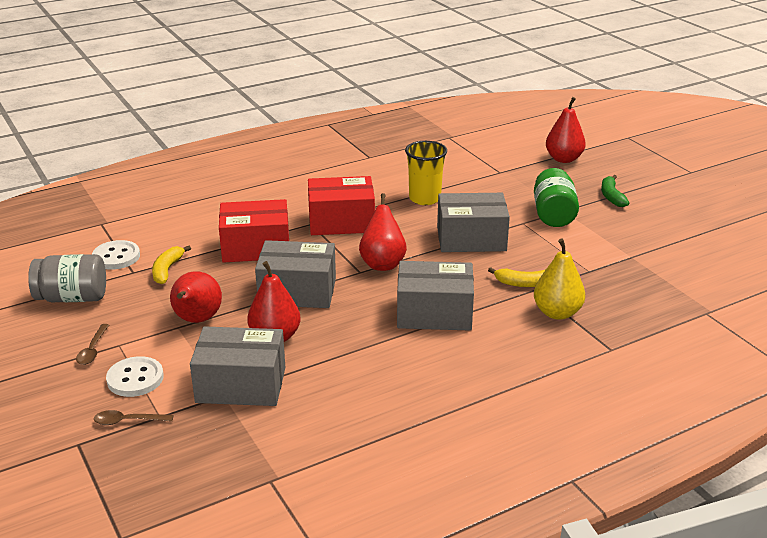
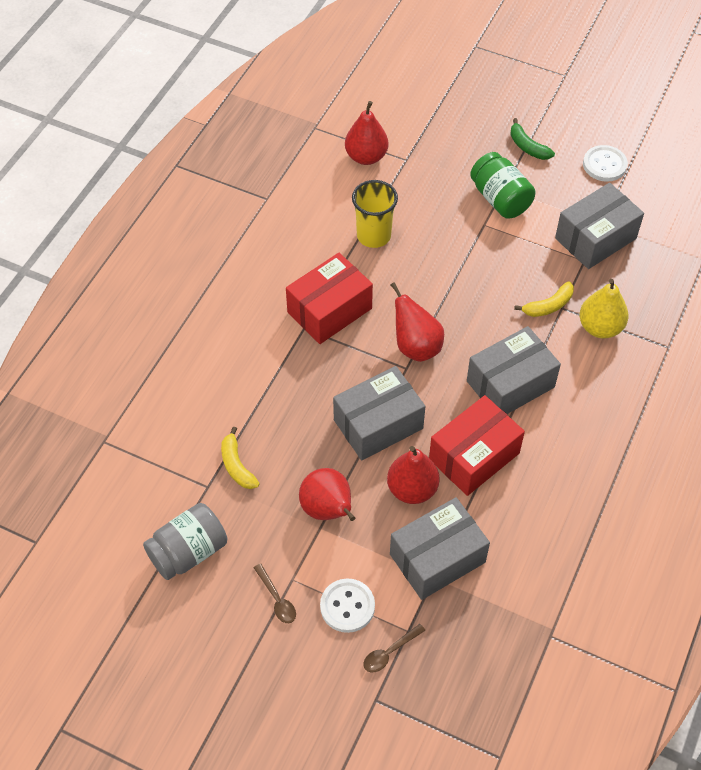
camera: 35 degrees left, 25 degrees up
white button [92,240,140,270] -> white button moved to [583,145,628,182]
red box [219,199,289,263] -> red box moved to [429,395,525,496]
grey box [437,193,510,252] -> grey box moved to [555,183,644,269]
red pear [546,97,586,163] -> red pear moved to [345,101,388,165]

